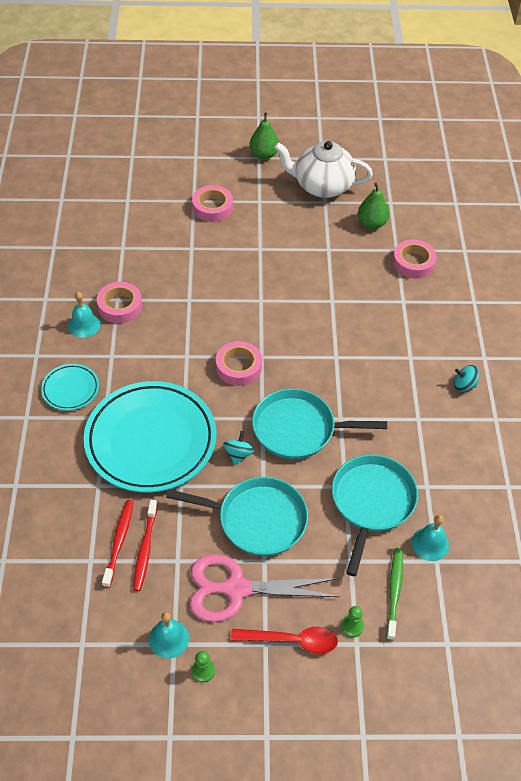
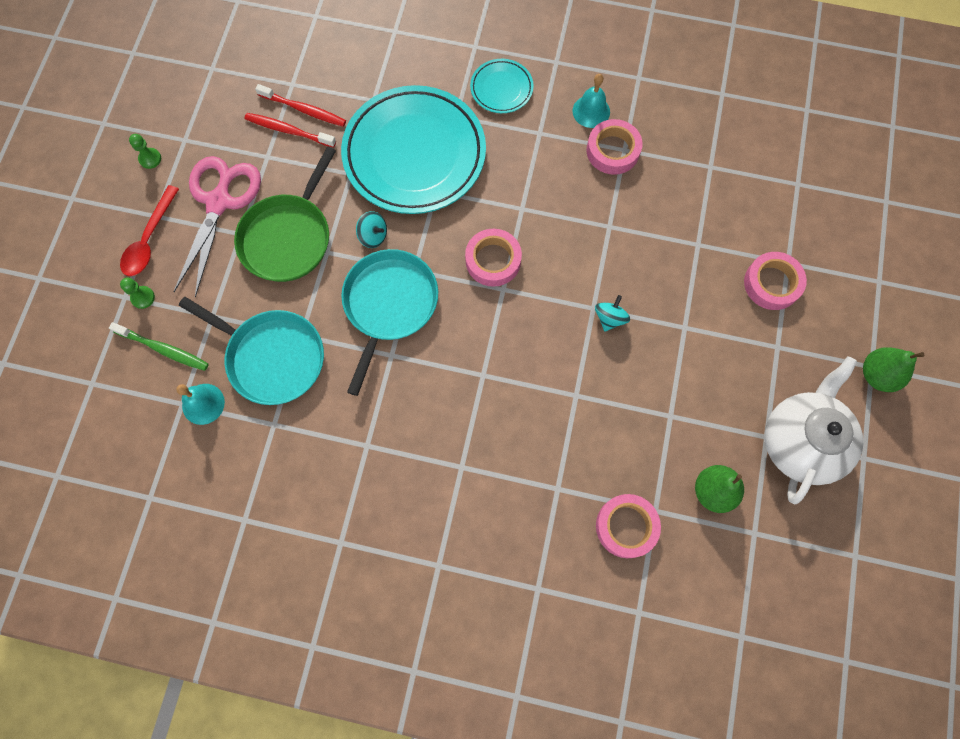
camera: 105 degrees right, 20 degrees up
turquoise bell [149,612,189,658] -> none
turquoise pan [166,477,308,556] -> green pan [234,146,336,282]
turquoise spinning top [454,365,479,392] -> turquoise spinning top moved to [595,295,630,331]

